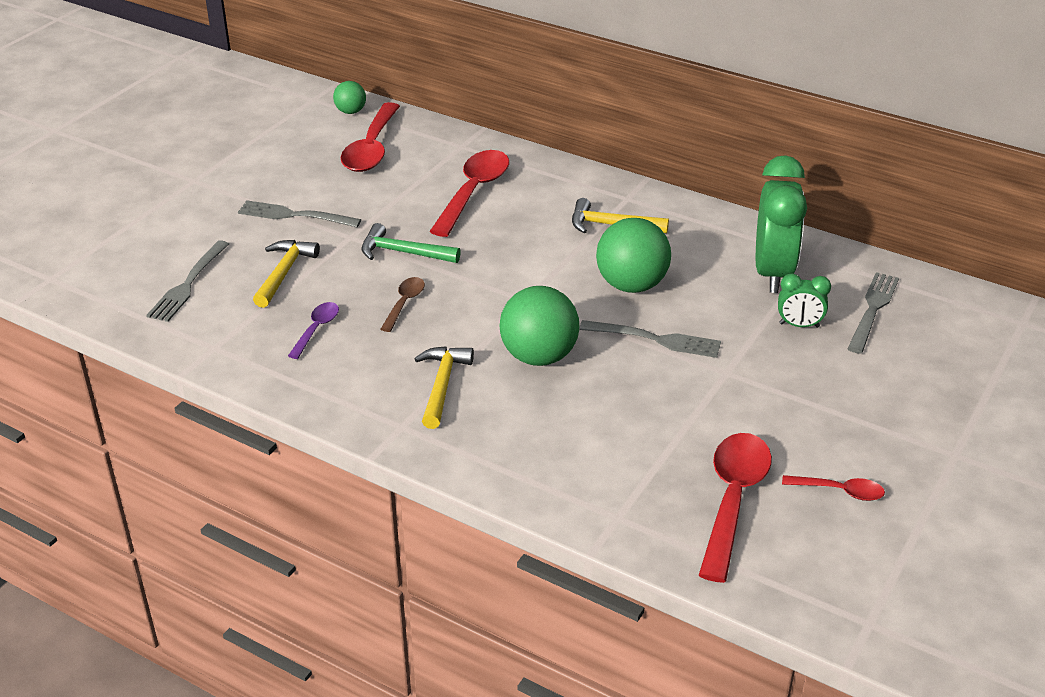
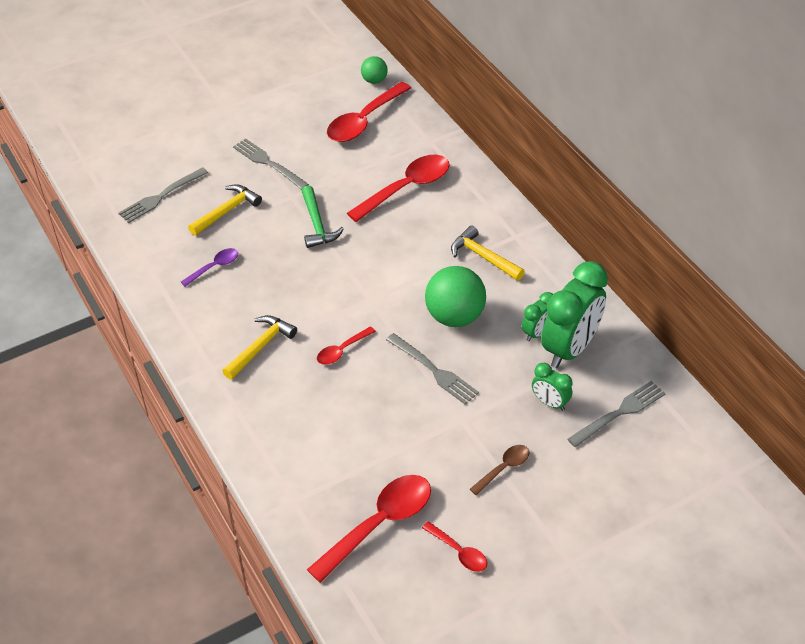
camera: 30 degrees right, 10 degrees up
green hammer [362,223,461,263] -> green hammer turned 150 degrees counterclockwise [301,186,344,248]
brown spoon [381,277,425,332] -> brown spoon moved to [470,445,529,495]
green ball [499,286,579,366] -> red spoon [317,326,376,365]
none -> green clock [521,292,553,341]

